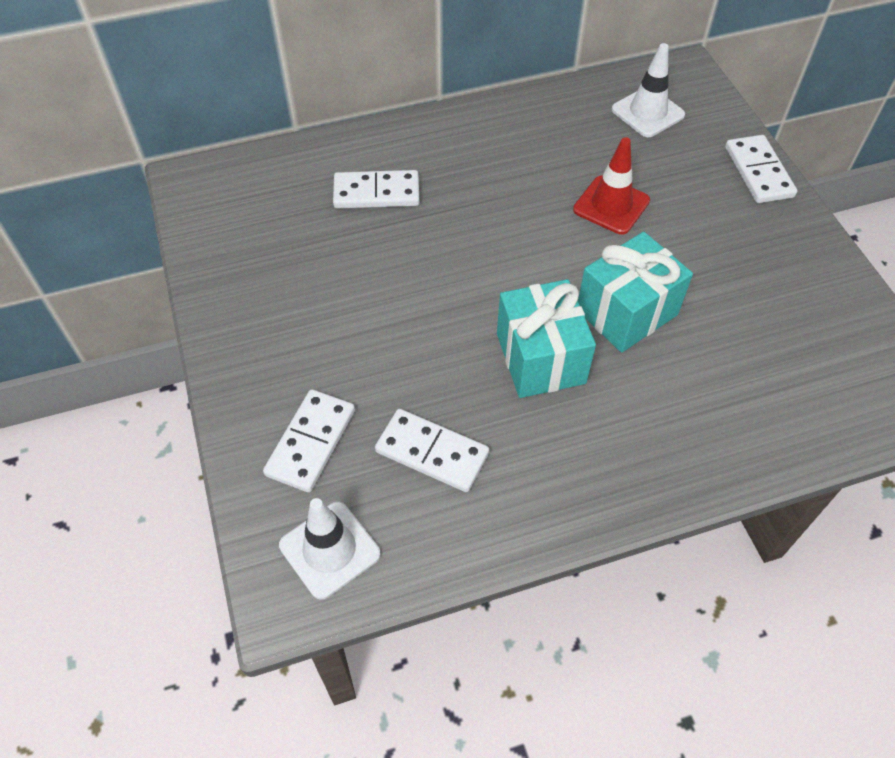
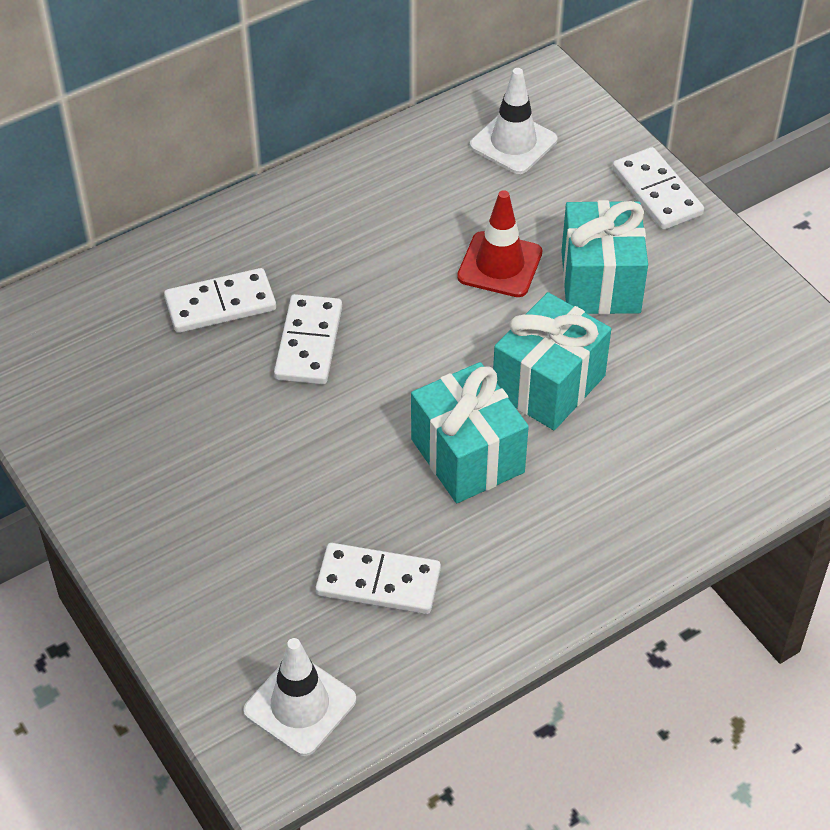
camera: 15 degrees left, 5 degrees down
white domino [263,389,355,493] -> white domino moved to [274,294,342,384]
none -> turquoise gift [561,200,648,315]

